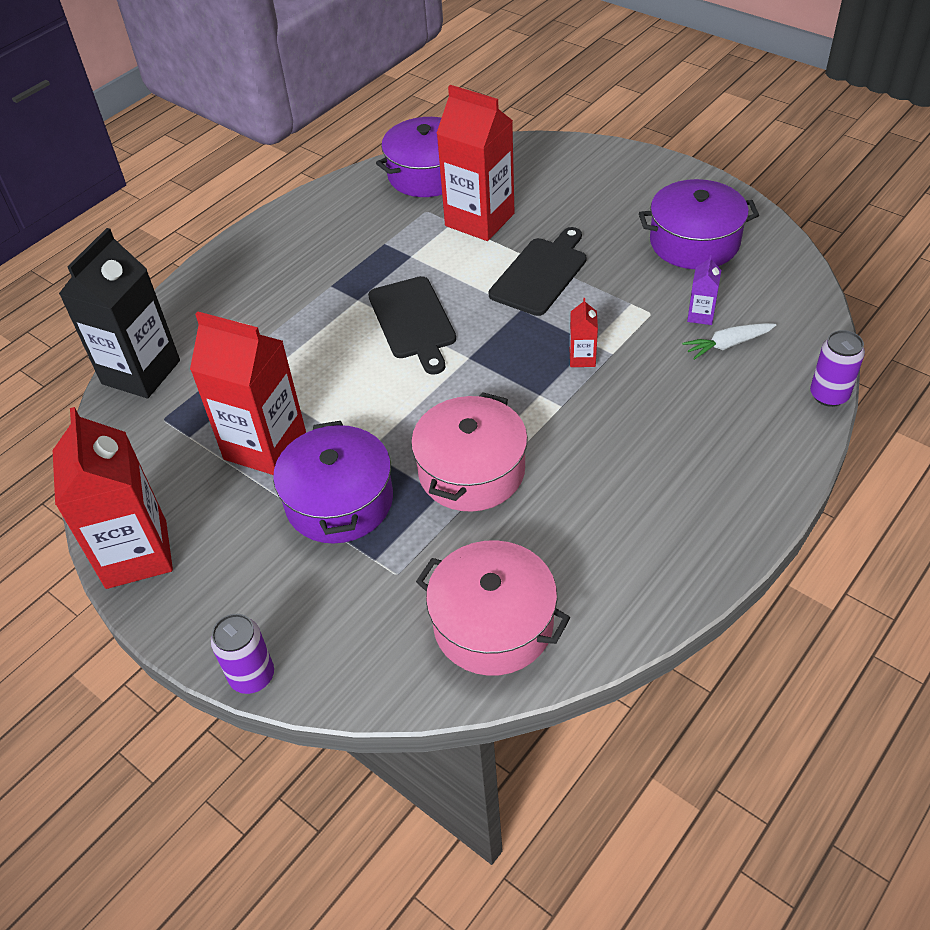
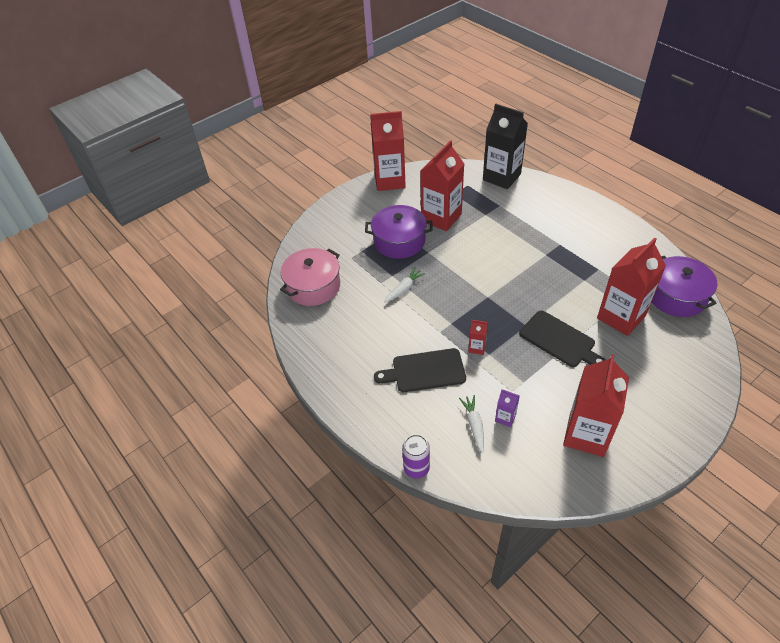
camera: 100 degrees right, 0 degrees up
purple can [211,614,274,694] -> none
black cutting board [368,276,456,375] -> black cutting board moved to [374,348,466,392]
pink pot [411,392,528,512] -> white carrot [384,267,426,303]
purple pot [639,179,759,269] -> red carton [563,354,629,457]

